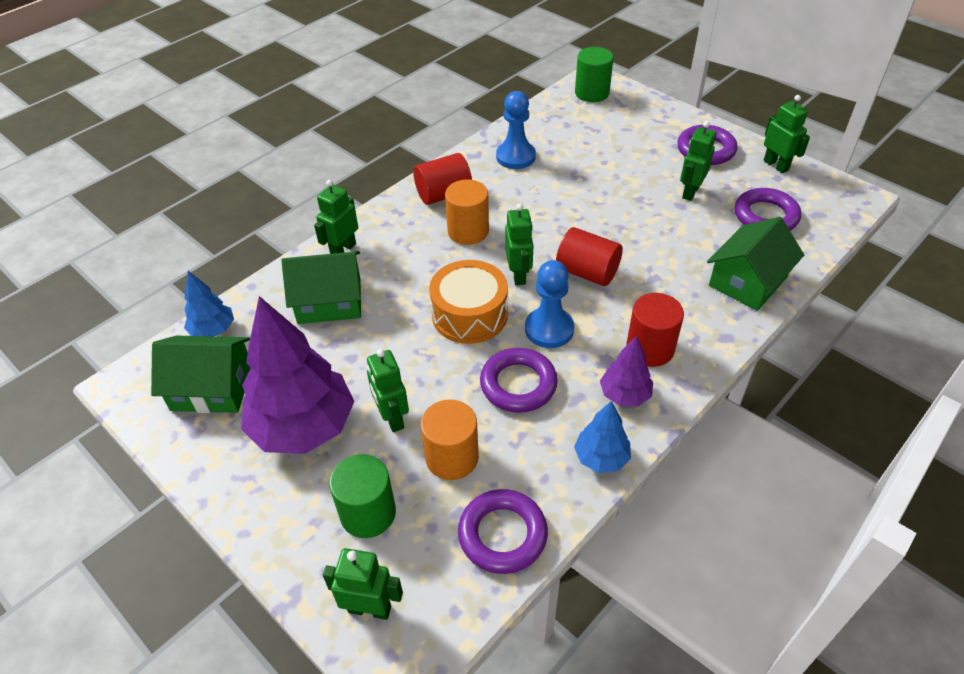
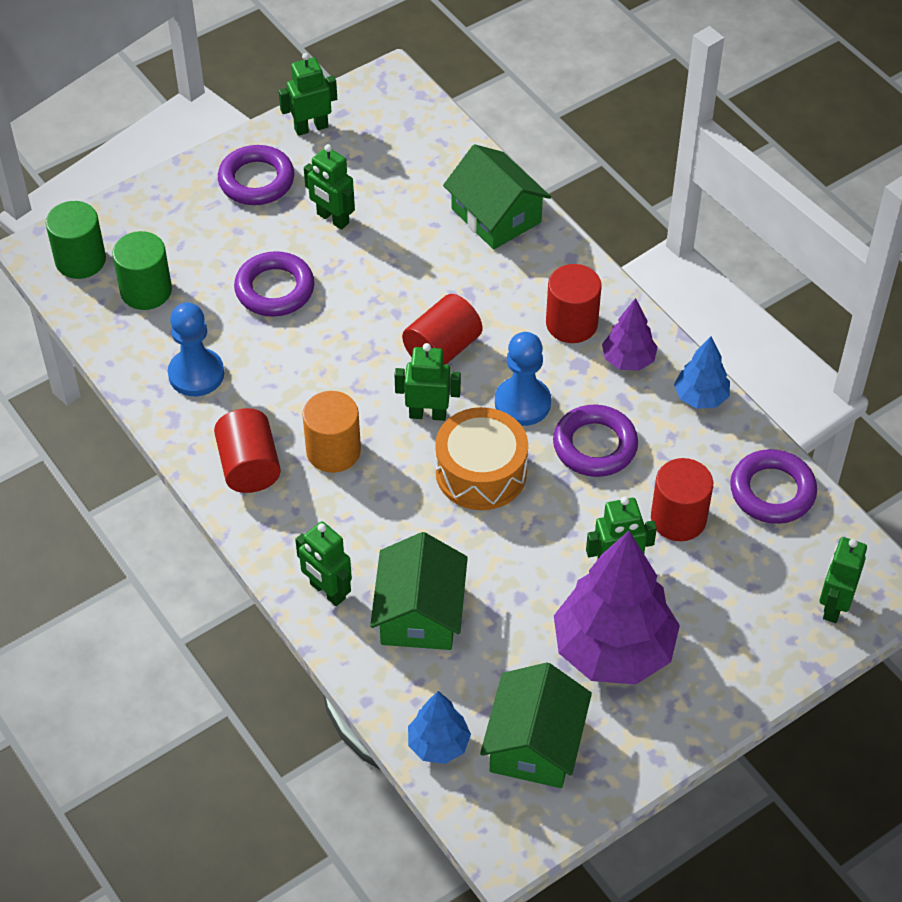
camera: 80 degrees left, 5 degrees up
green cylinder [329,454,396,538] -> green cylinder moved to [112,231,172,310]
orange cylinder [421,400,479,480] -> red cylinder [651,458,713,541]
purple ring [735,188,801,231] -> purple ring moved to [234,251,315,317]

